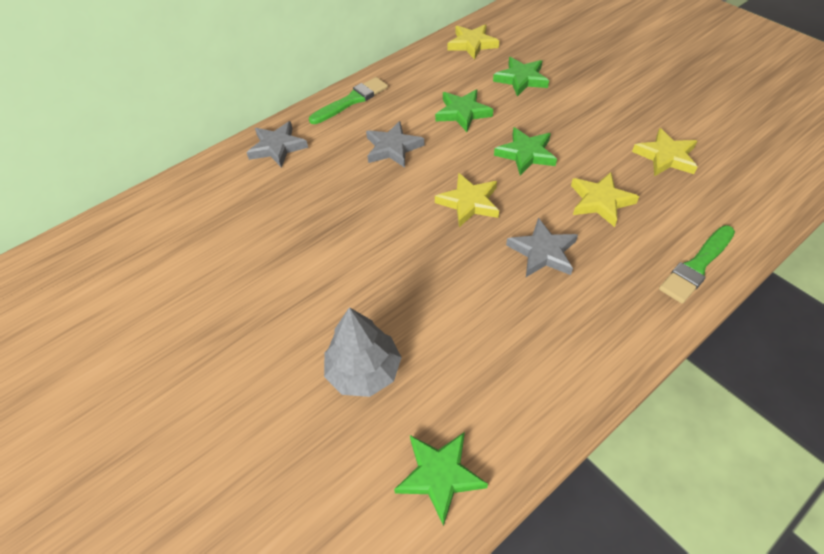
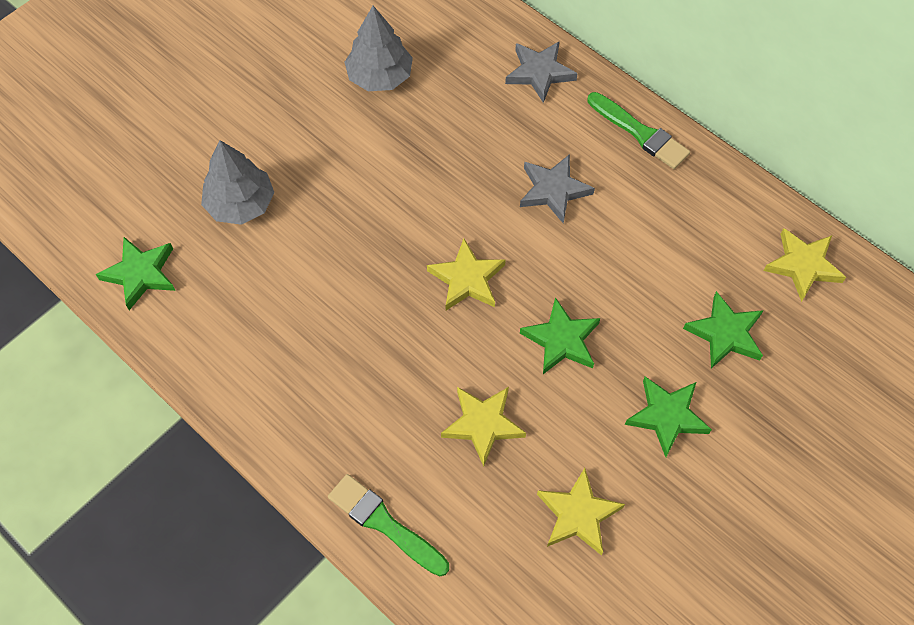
camera: 80 degrees right, 10 degrees up
green star [435,89,493,132] -> green star moved to [625,377,712,457]
grey star [506,218,578,277] -> none
none -> grey tree [345,6,413,91]

